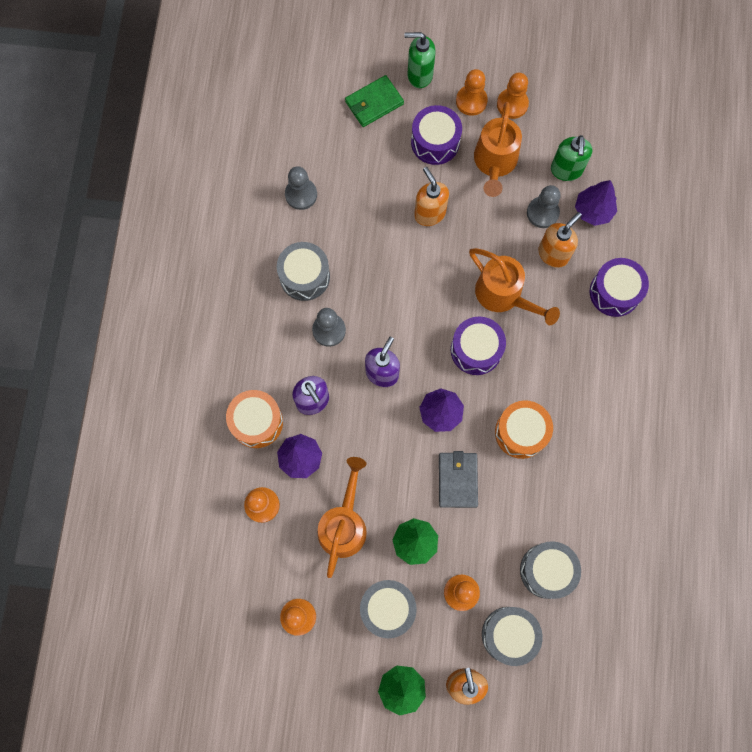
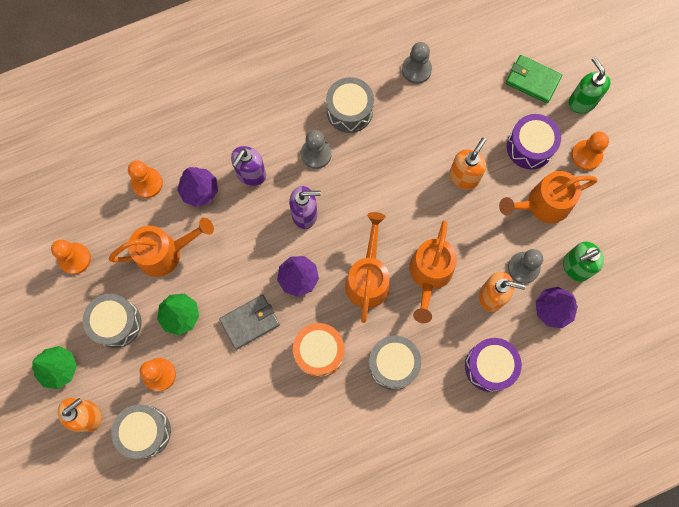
camera: 60 degrees right, 0 degrees up
orange drum [226,390,283,448] -> none
purple drum [451,316,506,375] -> orange watering can [345,212,390,323]
orange pawn [497,73,529,119] -> none
grey drum [520,541,581,599] -> grey drum moved to [368,336,421,390]

